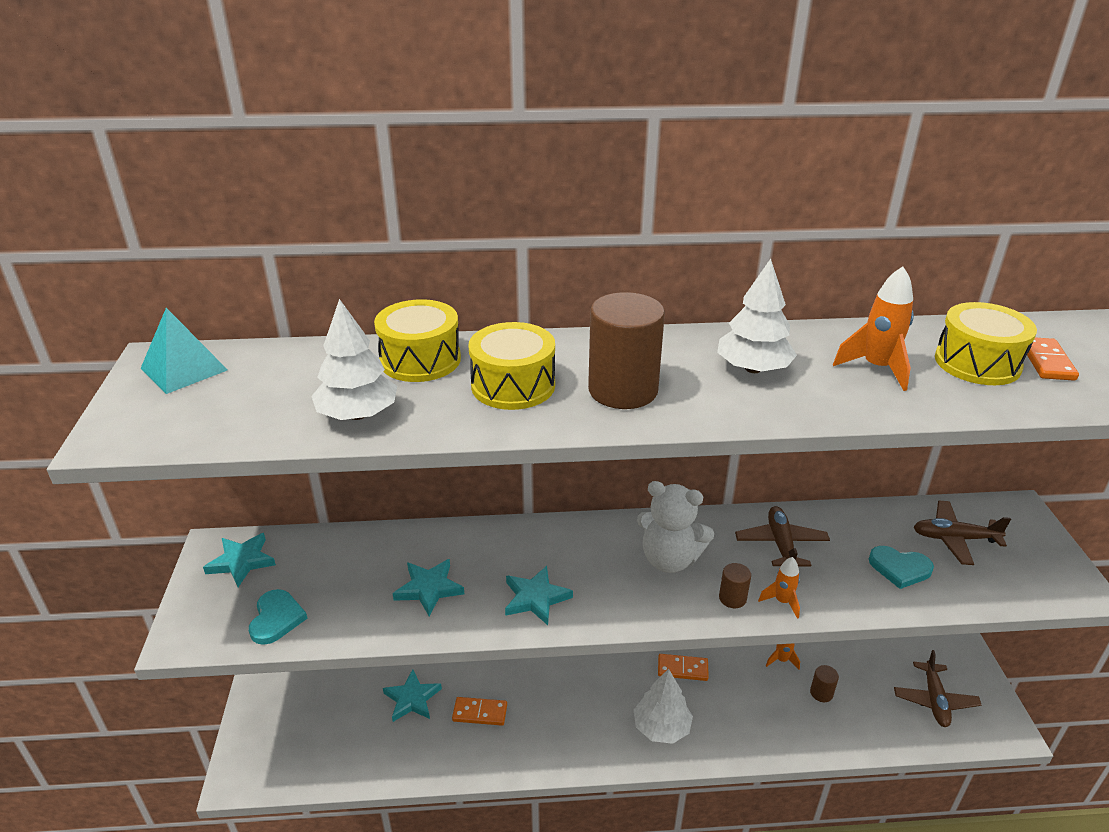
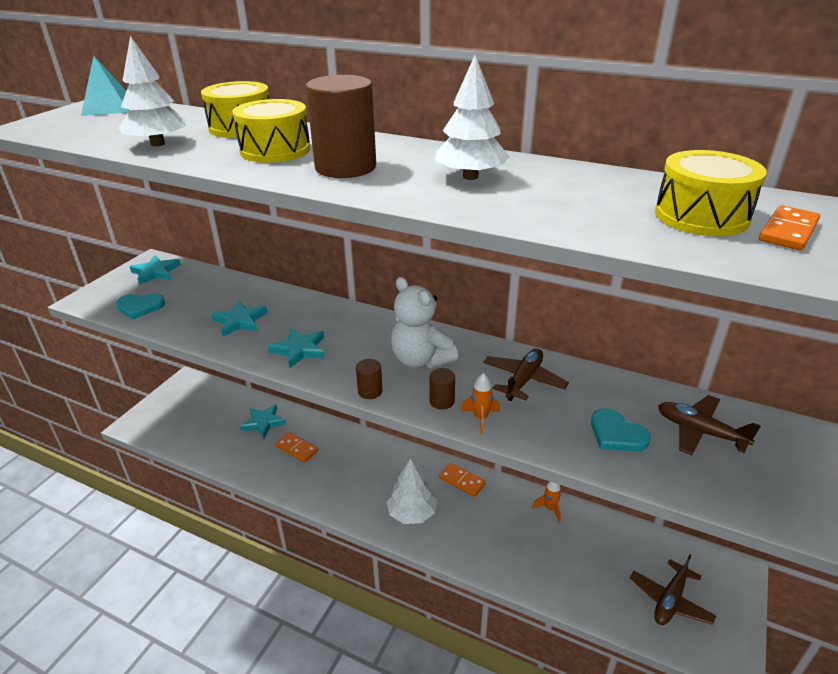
camera: 30 degrees right, 0 degrees up
turquoise heart [249,589,308,645] -> turquoise heart turned 60 degrees clockwise [116,293,165,320]
brown cylinder [810,665,839,702] -> brown cylinder moved to [356,359,383,399]
orange rocket [833,266,914,391] -> none

